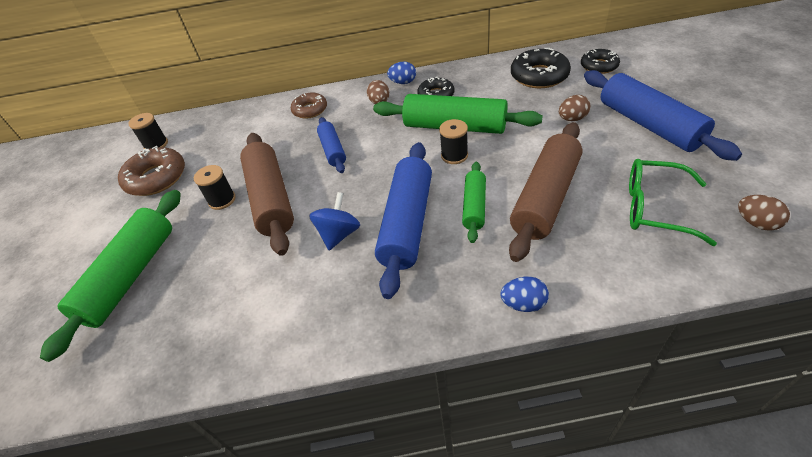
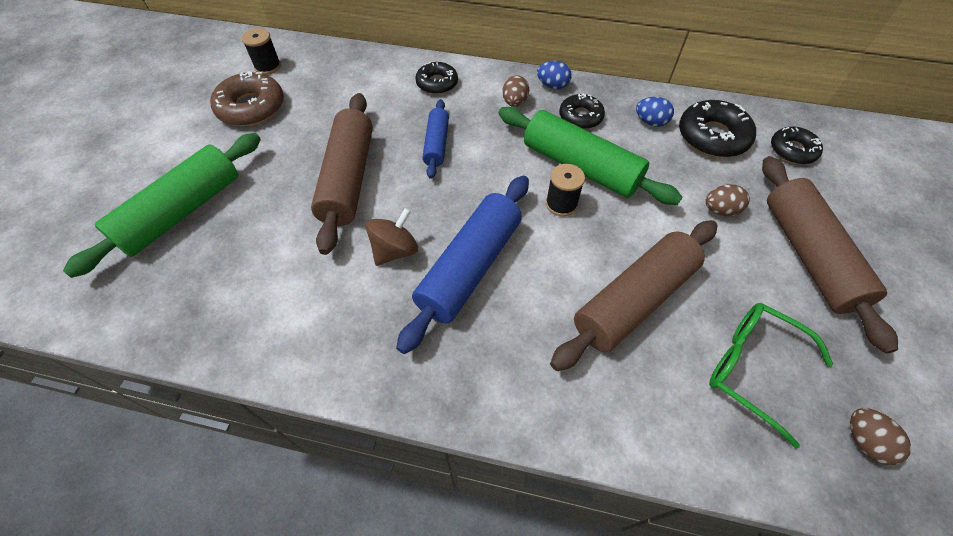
camera: 15 degrees right, 10 degrees up
black spool [194,165,236,210] -> none
brown donut [291,93,327,119] -> black donut [415,62,458,94]
blue spinning top [309,192,360,250] -> brown spinning top [366,208,418,266]
green rolling pin [462,162,486,243] -> none
blue egg [501,277,549,312] -> blue egg moved to [636,97,674,127]
blue rolling pin [584,70,742,161] -> brown rolling pin [762,156,898,354]

